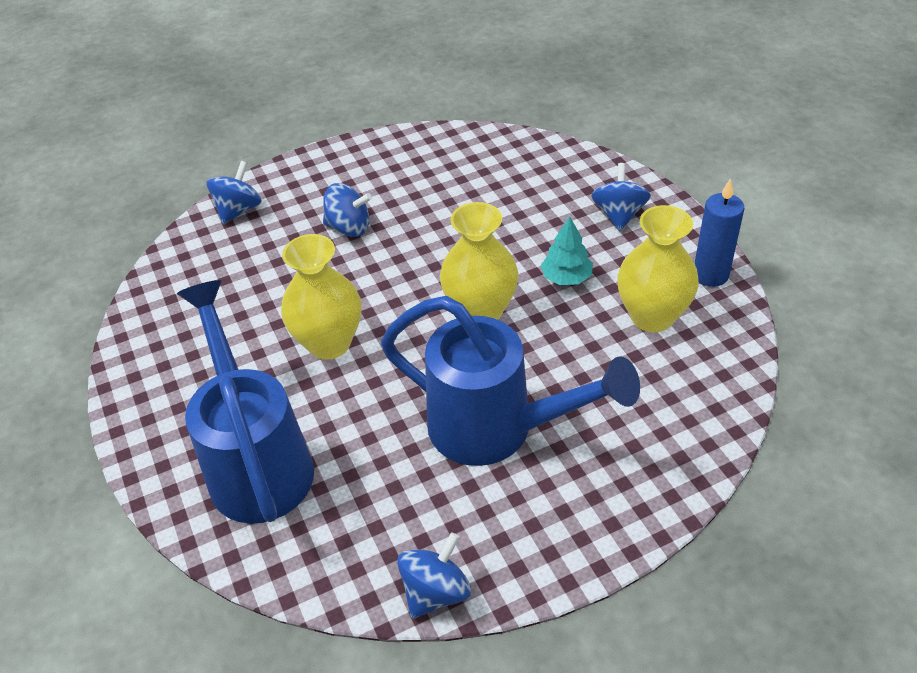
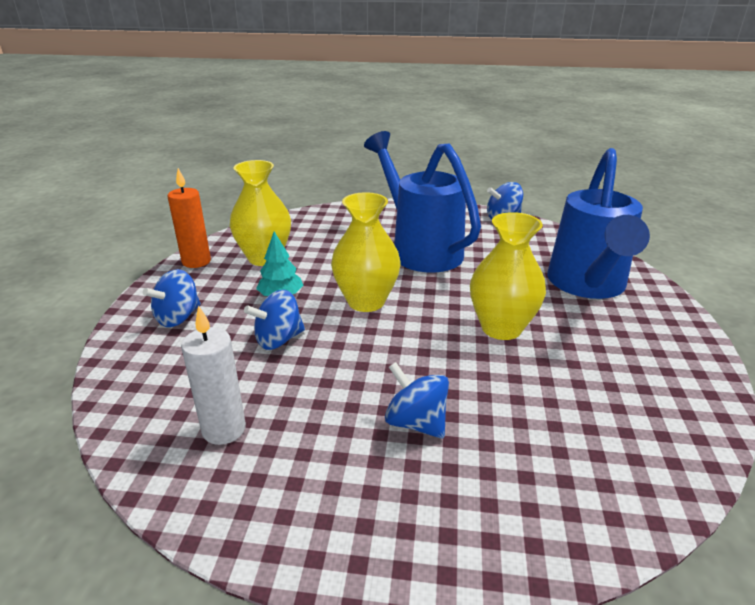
camera: 150 degrees left, 15 degrees down
blue spinning top [207,161,262,224] -> blue spinning top moved to [244,290,305,350]
blue candle [695,178,744,287] -> orange candle [168,168,211,268]
none -> white candle [181,305,246,445]

